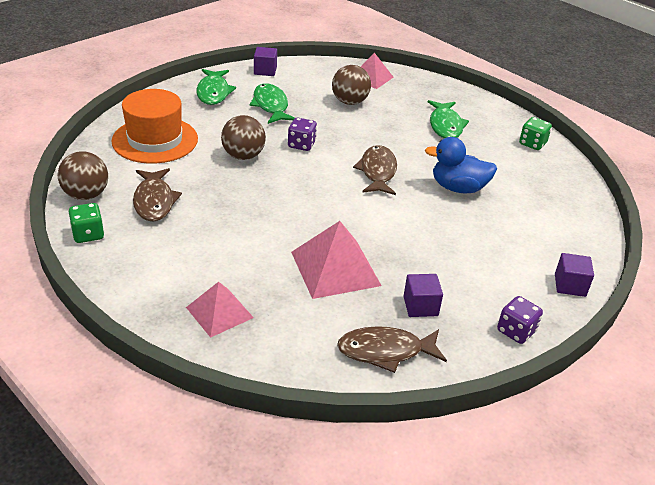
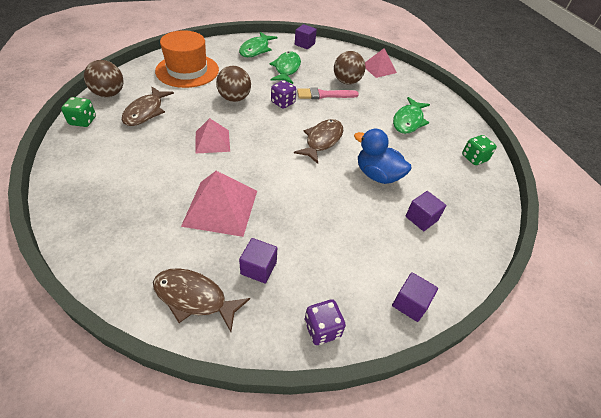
camera: 25 degrees right, 10 degrees up
pink pyramid [186,282,254,338] -> pink pyramid moved to [195,118,230,154]
none -> pink brush [297,88,359,99]
none -> purple cube [405,191,447,231]

